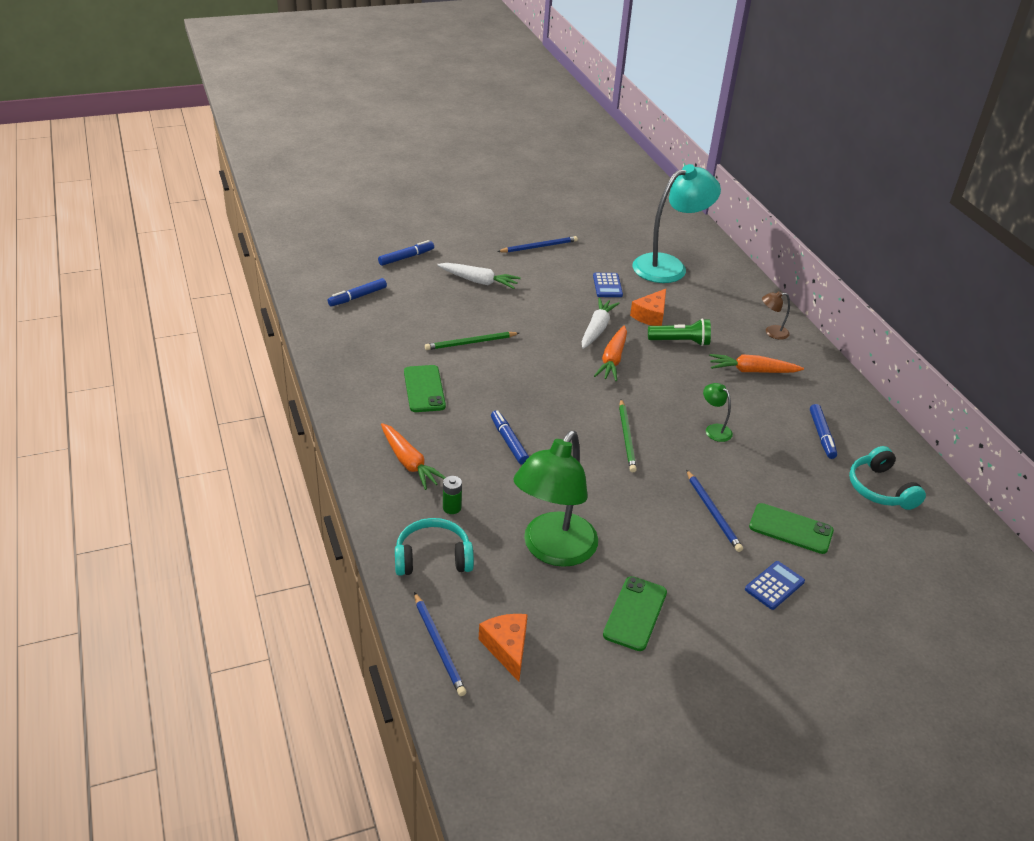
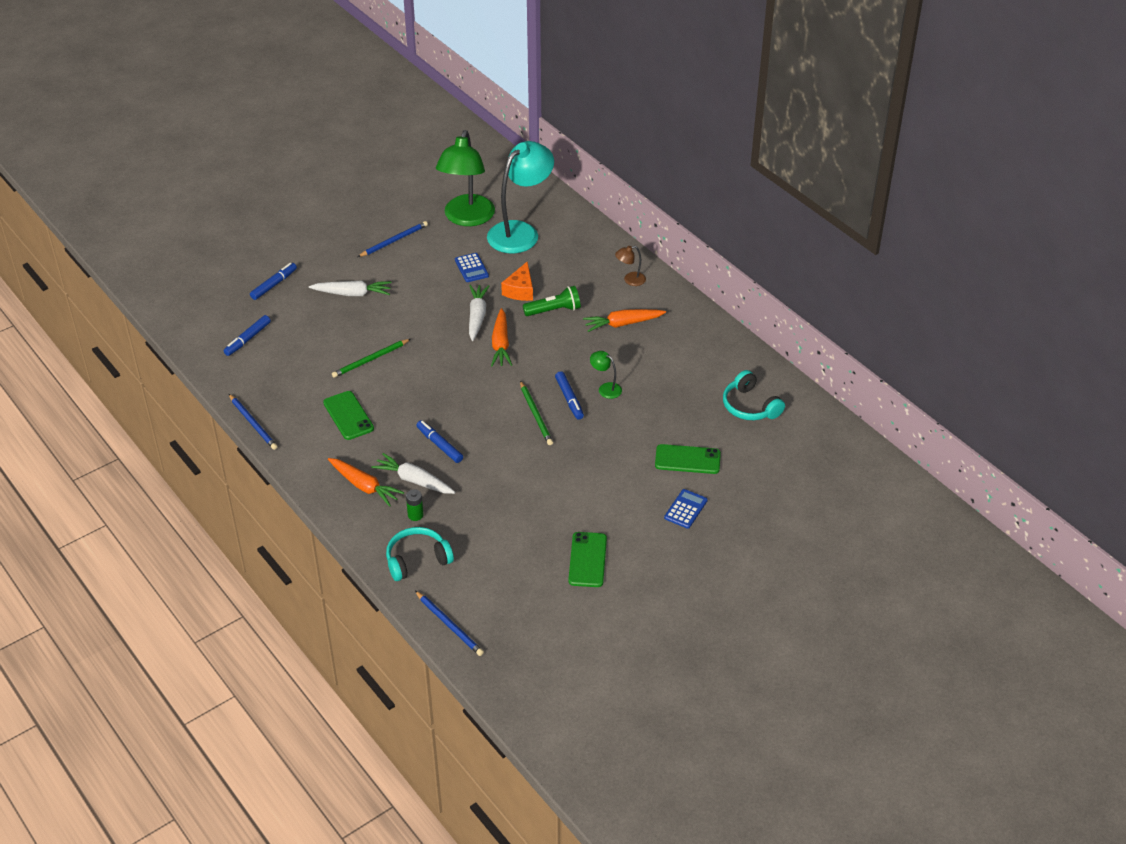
camera: 15 degrees left, 5 degrees up
orange cheese [479,614,528,682] -> none
green lamp [513,431,598,567] -> green lamp moved to [436,130,495,226]
blue pencil [686,470,743,552] -> blue pencil moved to [229,394,278,450]
blue marker [810,404,837,459] -> blue marker moved to [555,371,584,420]
none -> white carrot [371,453,455,494]

